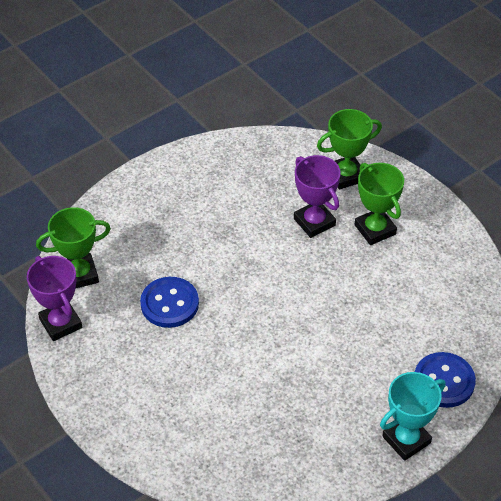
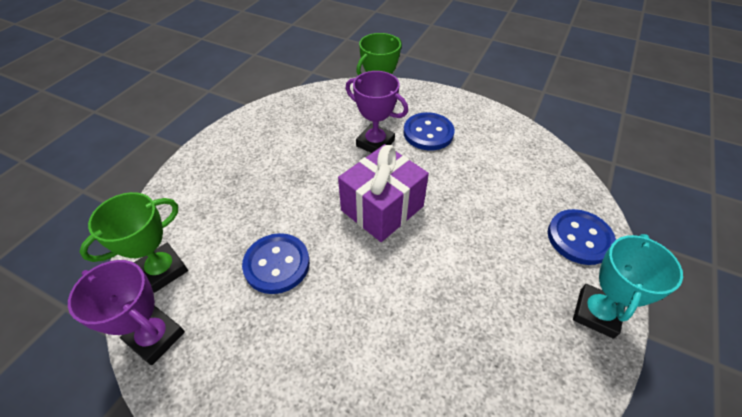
camera: 25 degrees left, 0 degrees up
green trophy [354,163,404,245] -> blue button [404,112,455,151]
none -> purple gift [338,144,429,242]

